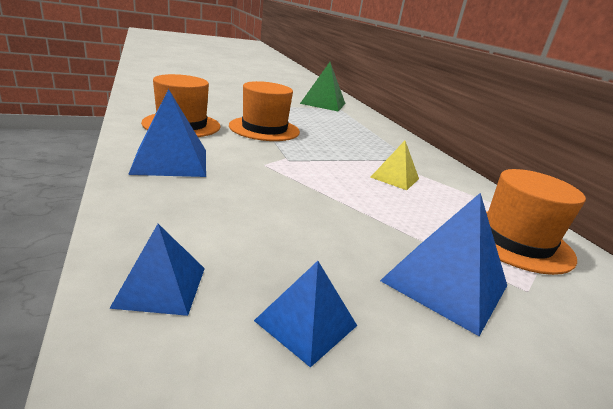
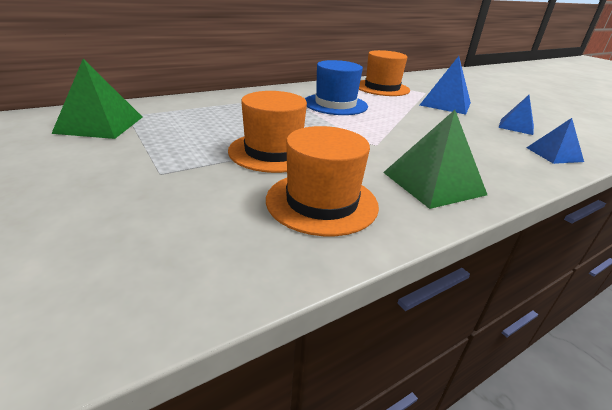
camera: 100 degrees left, 5 degrees up
blue pyramid [128,89,206,177] -> green pyramid [383,110,487,209]
yellow pyramid [371,141,419,190] -> blue hat [305,60,368,115]

